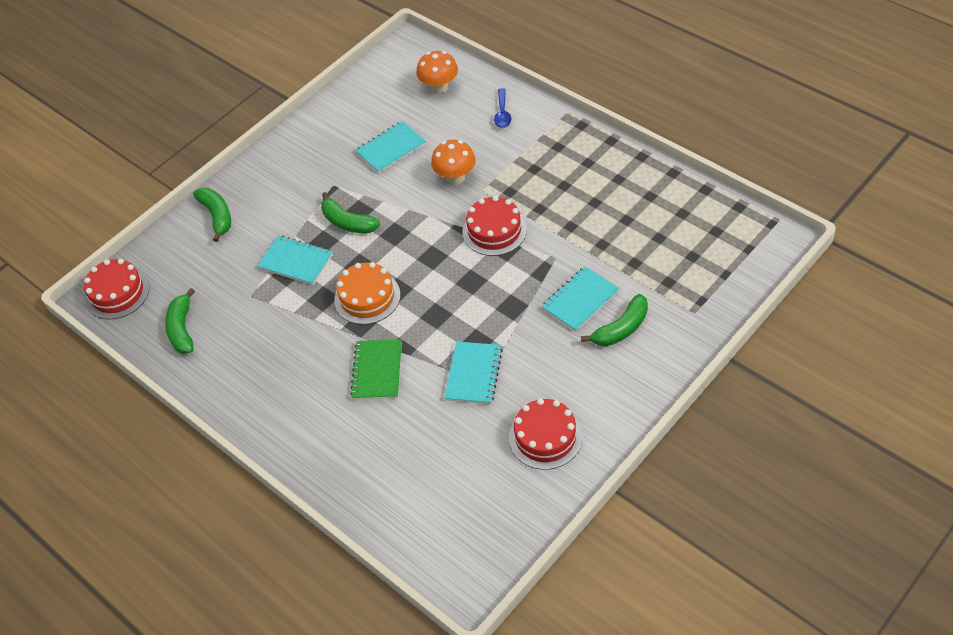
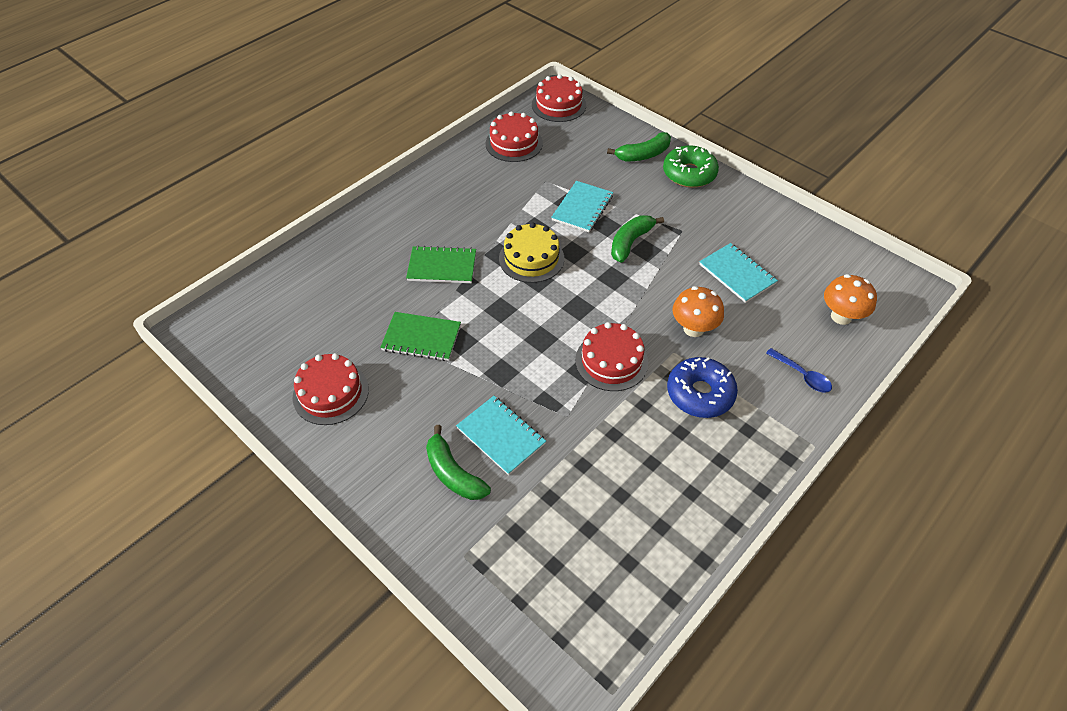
camera: 85 degrees right, 0 degrees up
green banana [165,288,195,354] -> red cake [486,111,543,162]
orange cake [334,262,401,325] -> yellow cake [499,222,564,283]
turquoise notebook [444,341,503,404] -> green notebook [380,312,461,361]
blue spoon [494,88,511,128] -> blue spoon turned 135 degrees counterclockwise [766,348,832,393]
none -> green donut [663,145,719,188]
none -> blue donut [667,357,738,418]

